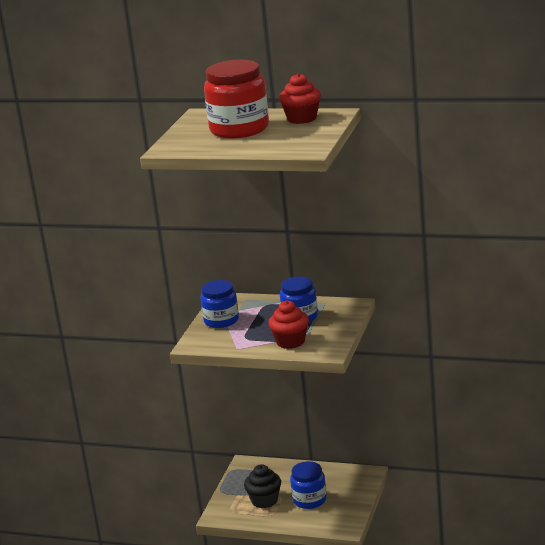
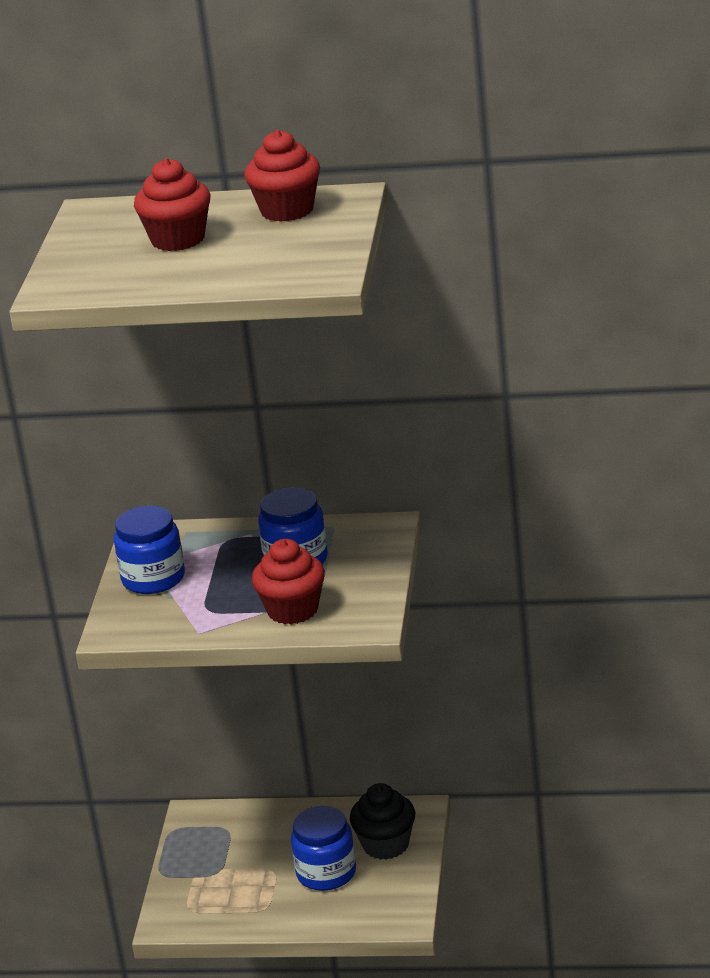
camera: 10 degrees left, 5 degrees up
red jar [204,60,269,138] -> red cupcake [134,158,210,251]
black cupcake [244,464,281,508] -> black cupcake moved to [350,783,415,860]

